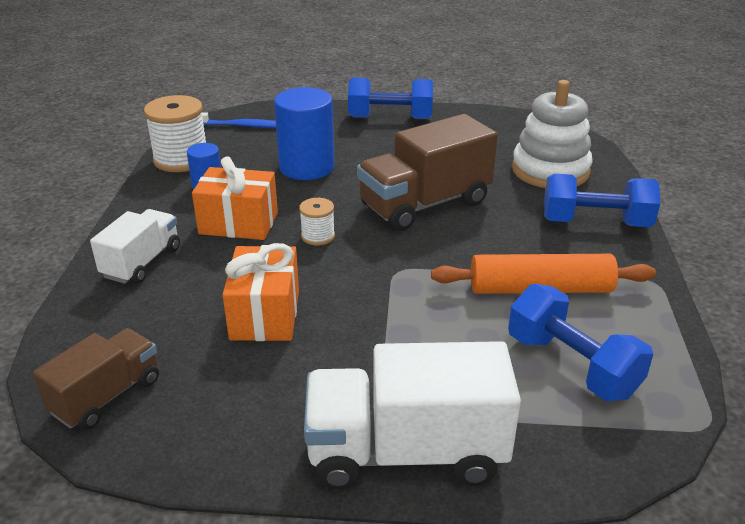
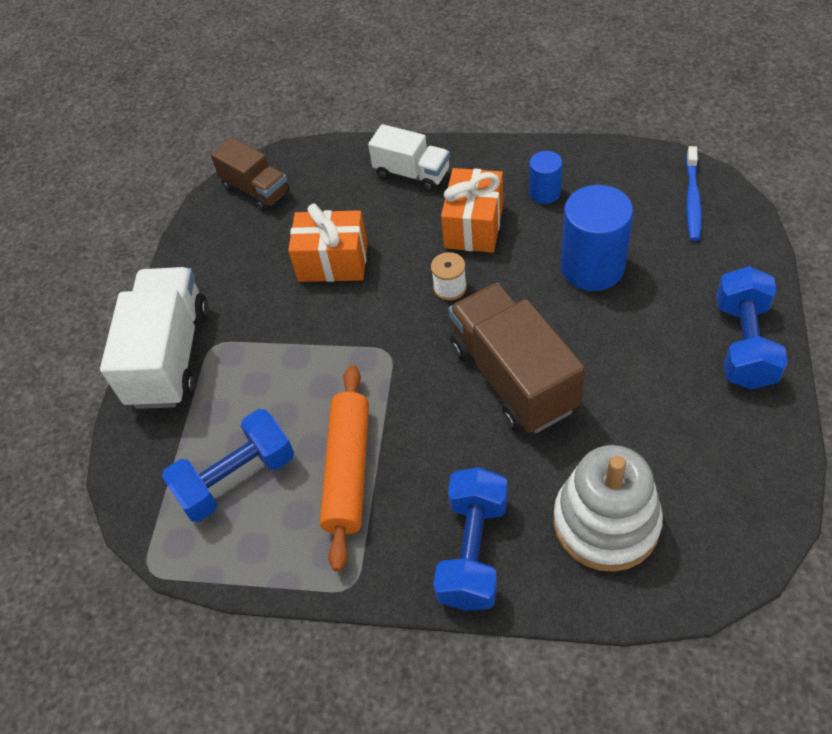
camera: 100 degrees right, 20 degrees up
white spool [144,95,206,172] -> none

